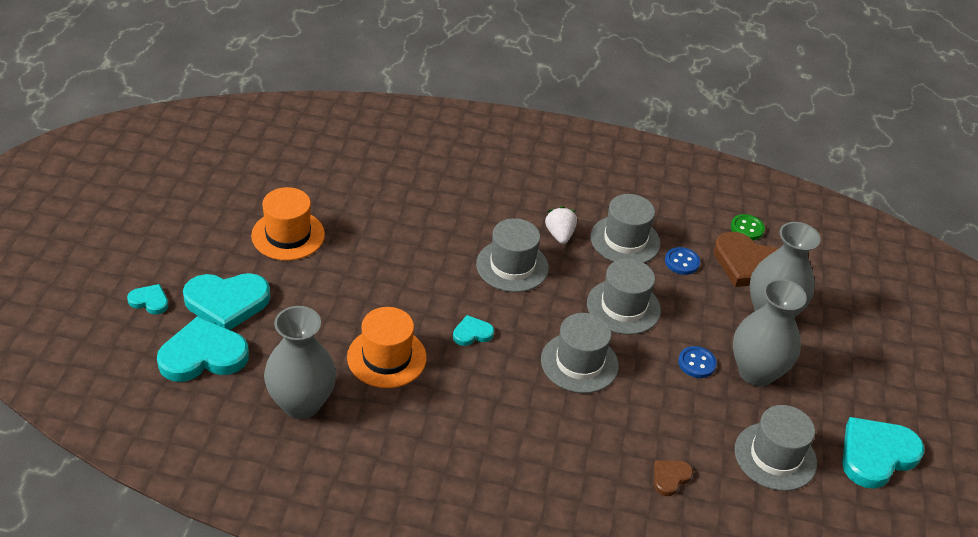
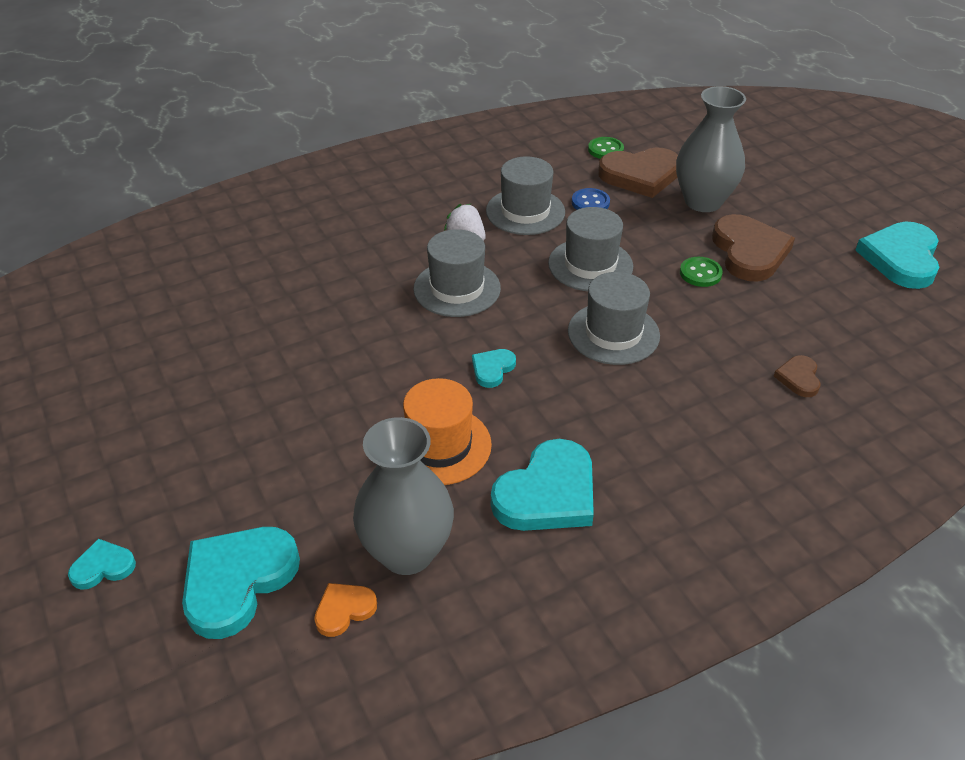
camera: 35 degrees left, 0 degrees up
turquoise heart [183,273,270,330] -> turquoise heart moved to [491,439,594,531]
orange hat [251,187,325,261] -> none
blue button [678,346,717,378] -> green button [680,257,723,287]
grey vase [733,279,807,386] -> brown heart [712,214,795,281]
grey hat [735,405,817,491] -> none
none -> orange heart [314,583,377,637]

